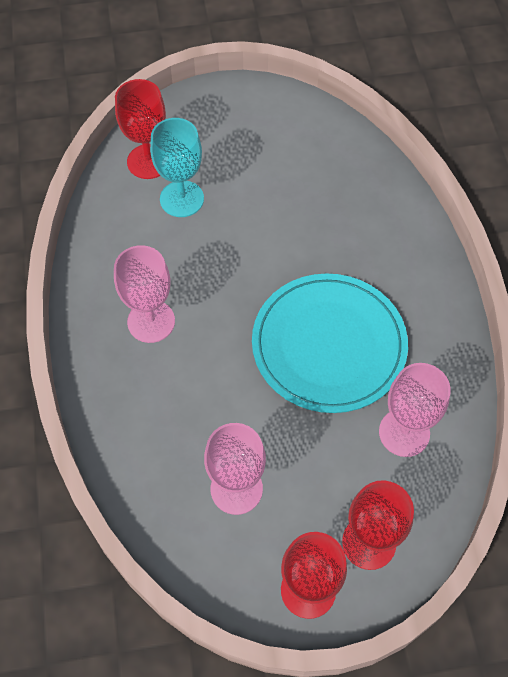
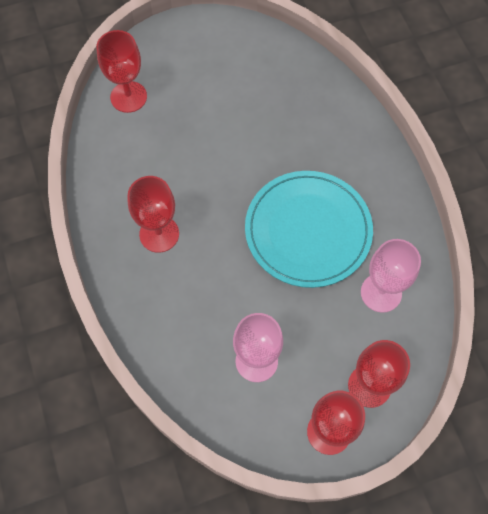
camera: 10 degrees left, 5 degrees up
pink goblet [114,245,175,343] -> red goblet [128,176,179,253]
turquoise goblet [150,118,204,217] -> none

